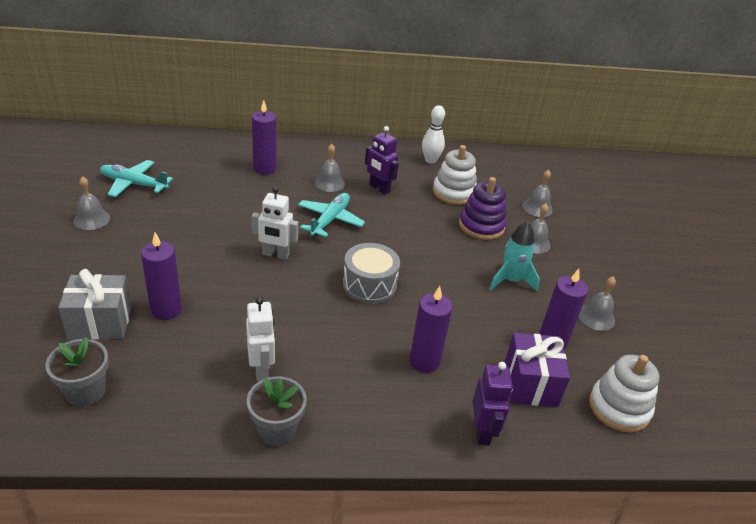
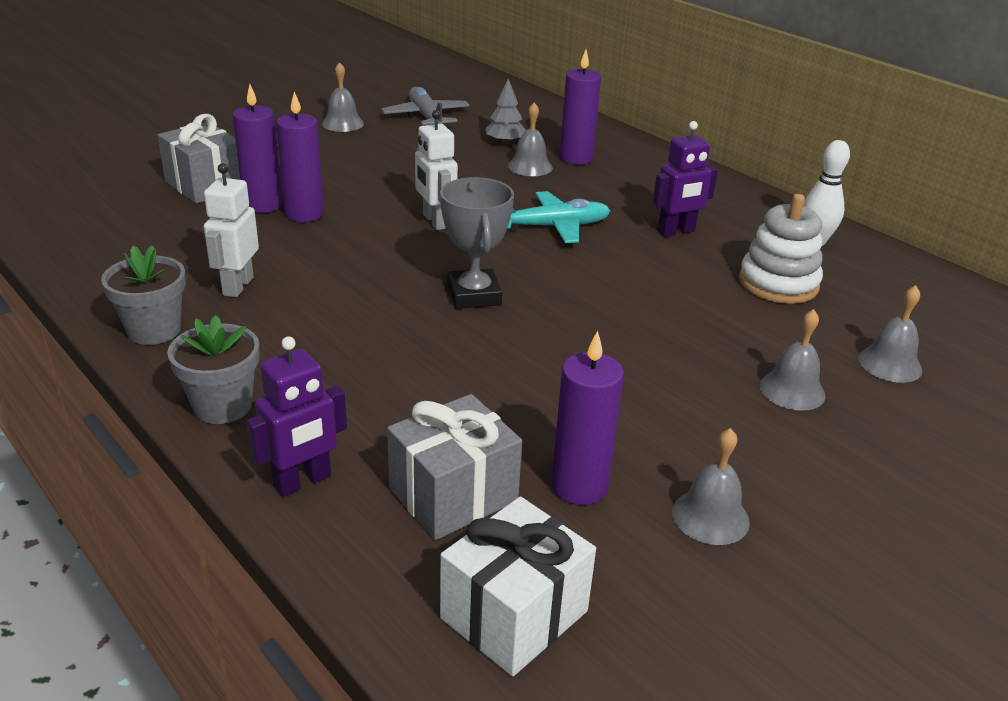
camera: 55 degrees right, 5 degrees down
grey flower pot [45,337,109,406] -> grey flower pot moved to [167,315,260,424]
turquoise plane [100,160,173,197] -> grey plane [381,87,470,125]
white robot [246,297,275,381] -> white robot turned 150 degrees clockwise [204,163,259,297]
grey bell [314,144,345,192] -> grey bell moved to [508,102,553,176]
grey drum [343,243,400,304] -> grey trophy [440,177,514,309]
purple robot [365,126,399,195] -> purple robot turned 120 degrees counterclockwise [653,121,718,237]
purple candle [410,286,453,373] -> purple candle moved to [276,91,324,222]
purple stacking toy [459,177,507,240] -> none
turquoise rocket [489,221,540,291] -> none
purple gift [505,333,570,407] -> grey gift [387,394,522,540]
white stacking toy [589,355,659,433] -> white gift [440,497,596,676]
none -> grey tree [485,79,526,144]

